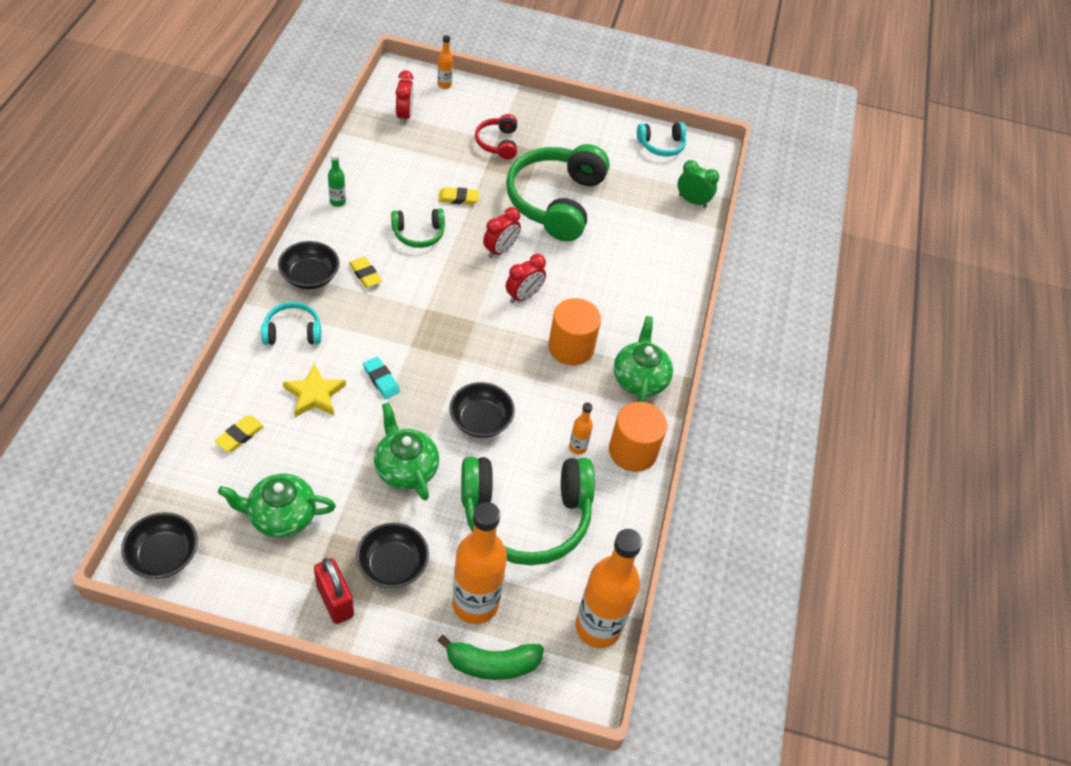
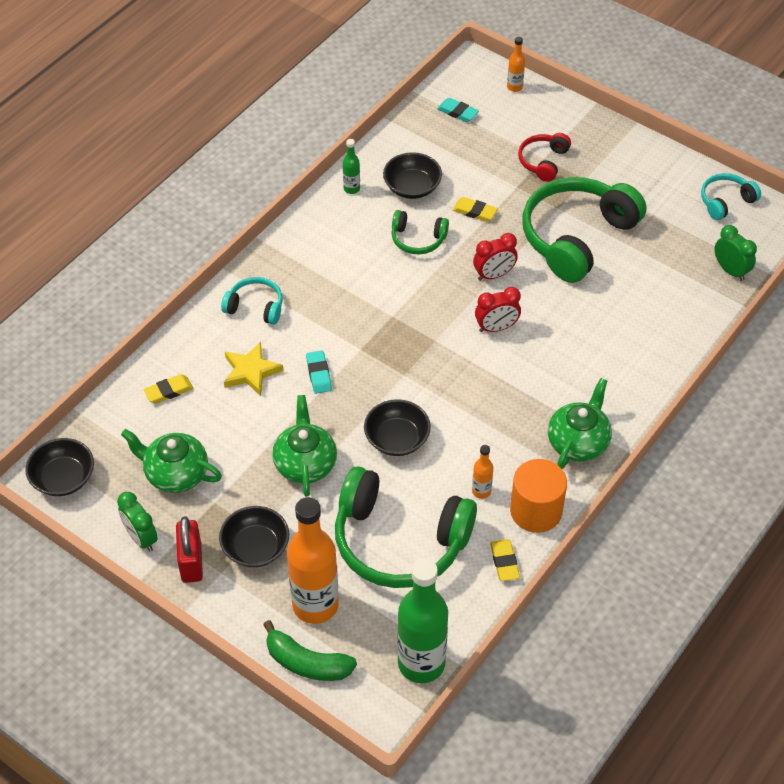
camera: 30 degrees right, 0 degrees up
black bowl [278,241,339,289] -> black bowl moved to [383,152,442,199]
yellow eraser [349,257,382,288] -> yellow eraser moved to [490,539,520,581]
red clock [396,70,414,125] -> turquoise eraser [437,98,479,122]
orange cylinder [548,298,601,365] -> none
orange bottle [575,529,642,648] -> green bottle [397,558,448,683]
turquoise headphones [637,122,686,156] -> turquoise headphones turned 135 degrees clockwise [701,173,761,220]
none -> green clock [117,492,158,552]

